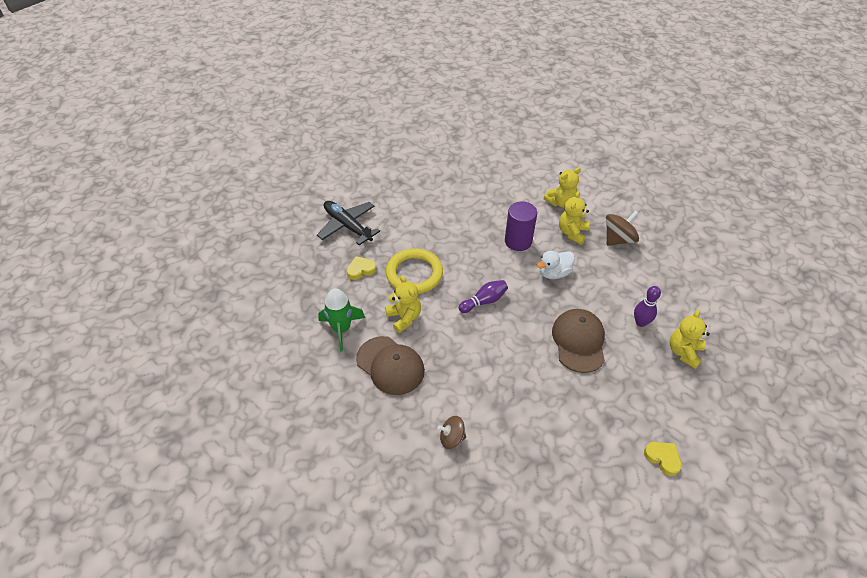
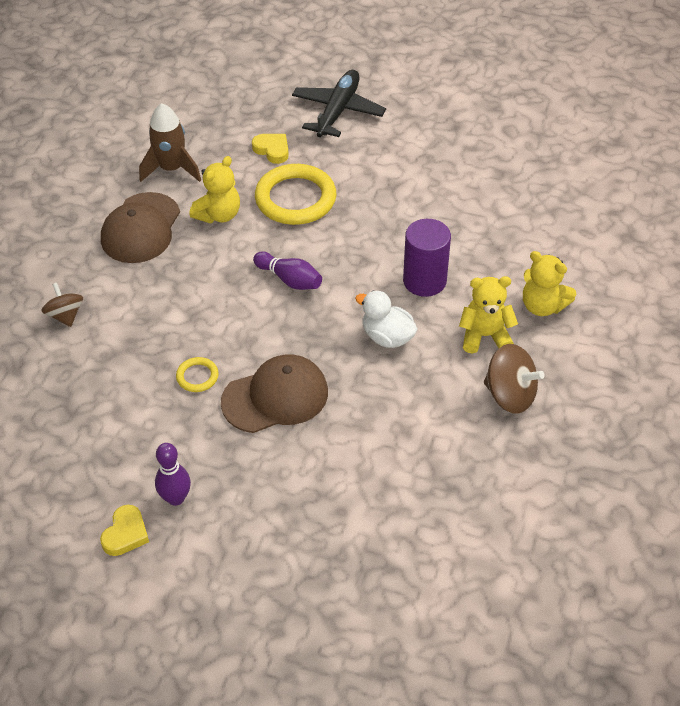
camera: 65 degrees right, 0 degrees up
green rocket [318,289,365,352] -> brown rocket [139,103,201,182]
purple bowling pin [634,286,661,327] -> purple bowling pin moved to [155,443,191,506]
yellow teddy bear [670,310,710,369] -> none
none -> yellow ring [176,357,219,392]

